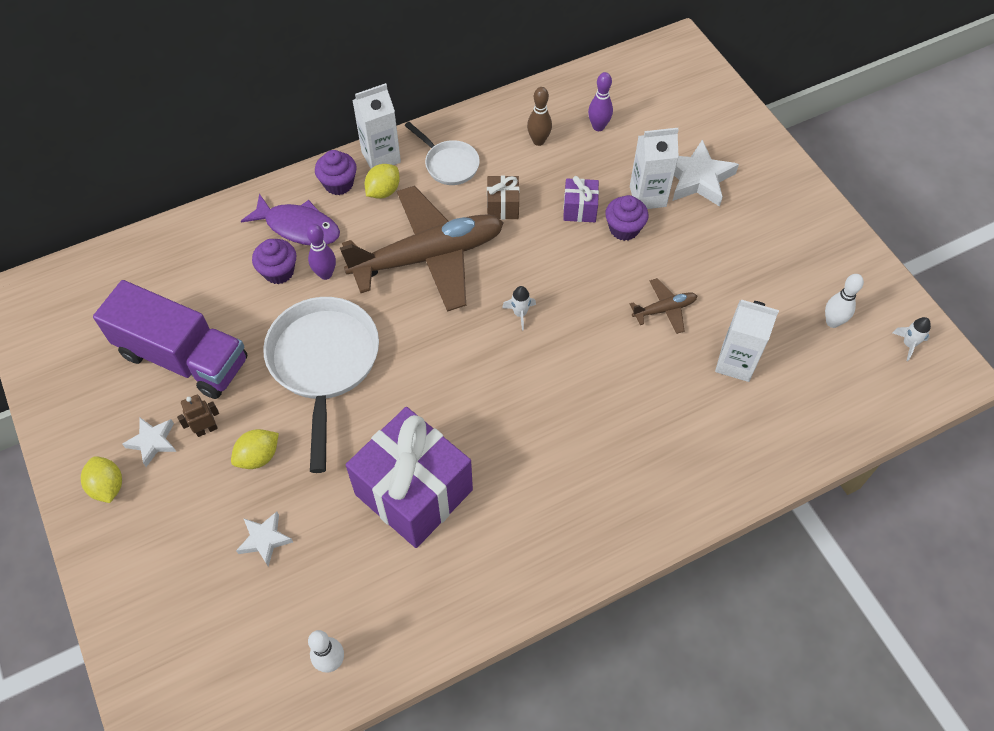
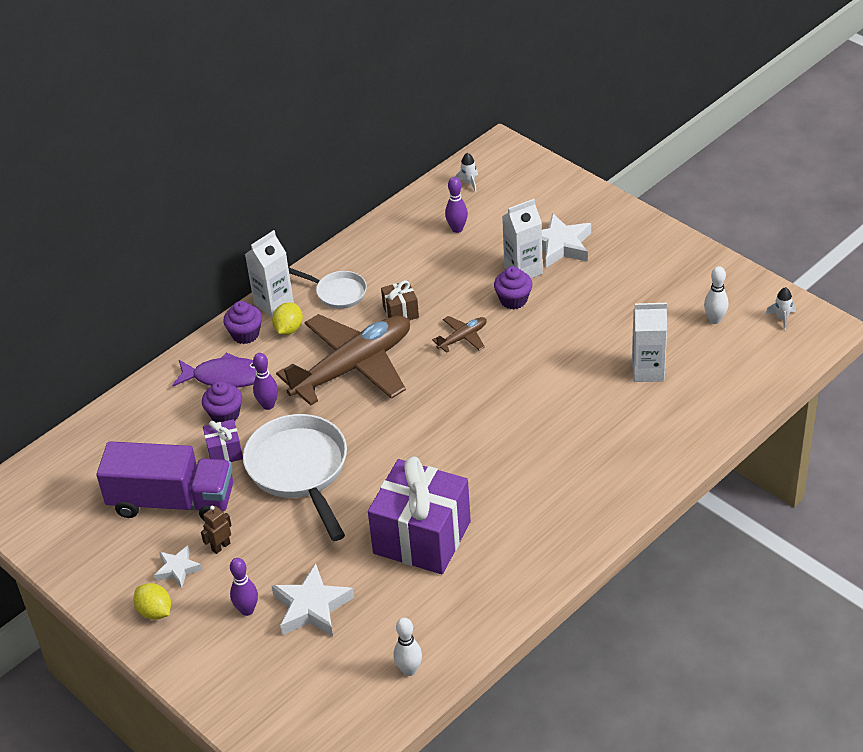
camera: 15 degrees left, 15 degrees down
yellow lemon [231,429,279,469] -> none
white star [236,511,293,567] -> white star [272,564,354,636], size x1.69
white rocket [502,286,536,330] -> white rocket moved to [454,153,478,192]
brown bowling pin [527,87,552,146] -> none
purple gift [563,176,599,222] -> purple gift moved to [203,419,243,462]
brown plane [630,278,697,334] -> brown plane moved to [432,316,487,353]
none -> purple bowling pin [230,558,258,616]

